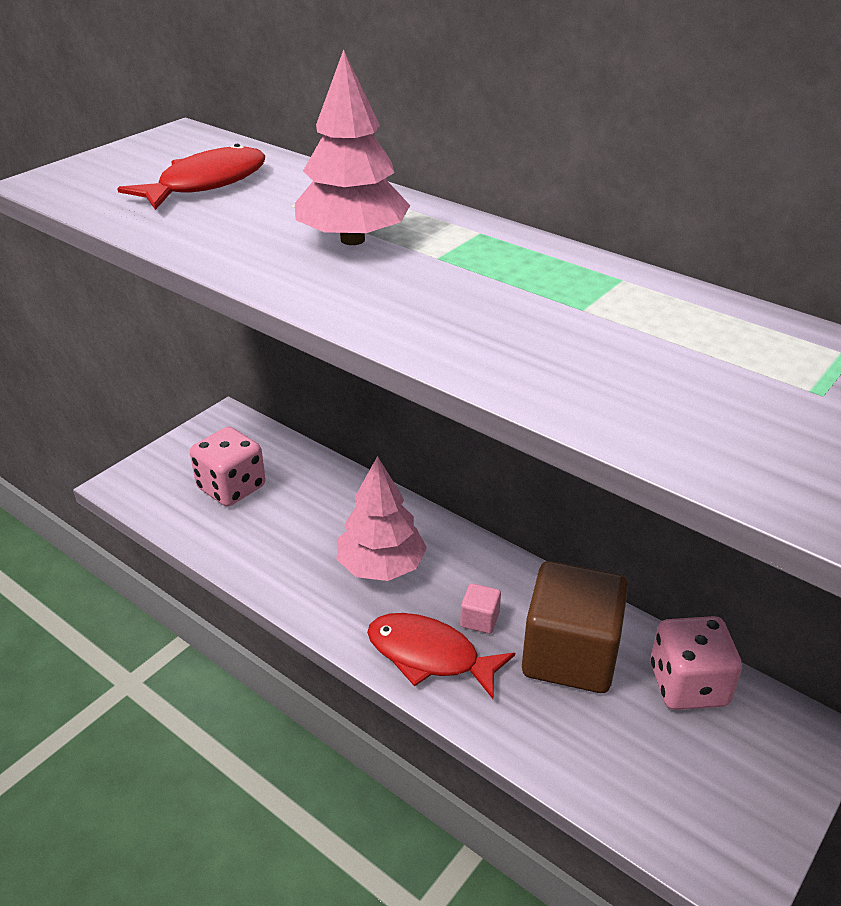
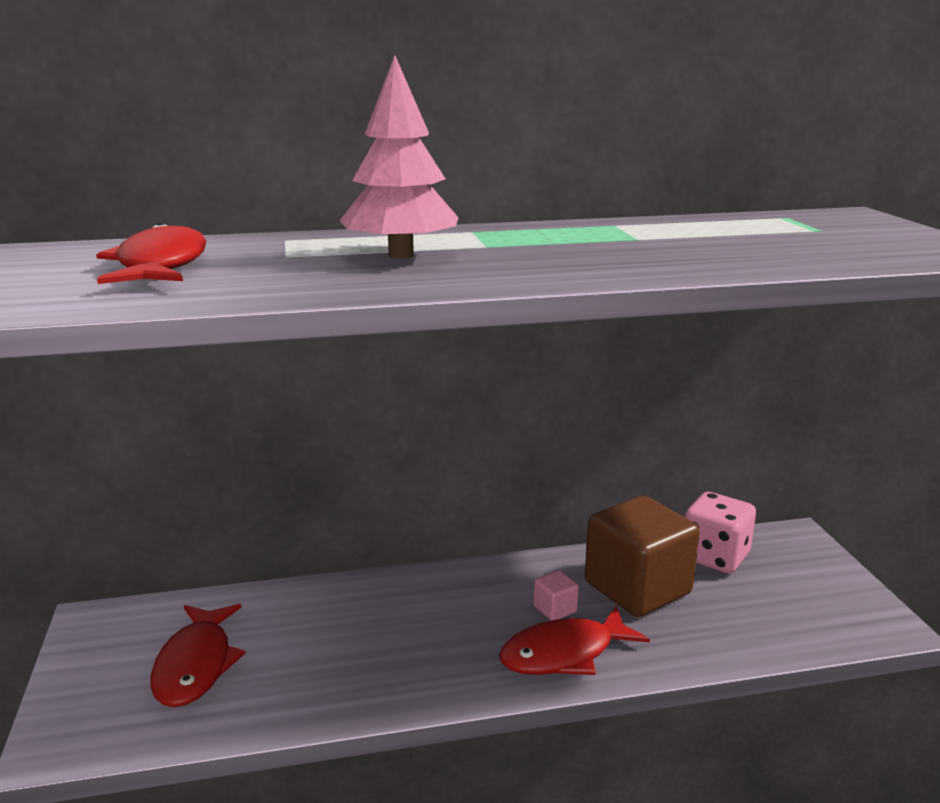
camera: 50 degrees left, 15 degrees down
pink dice [190,427,266,507] -> red fish [150,604,245,707]
pink tree [336,456,427,581] -> none

